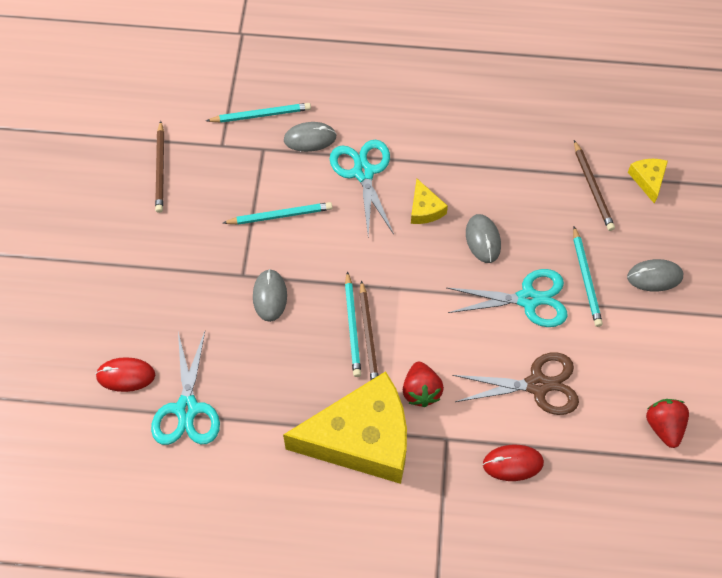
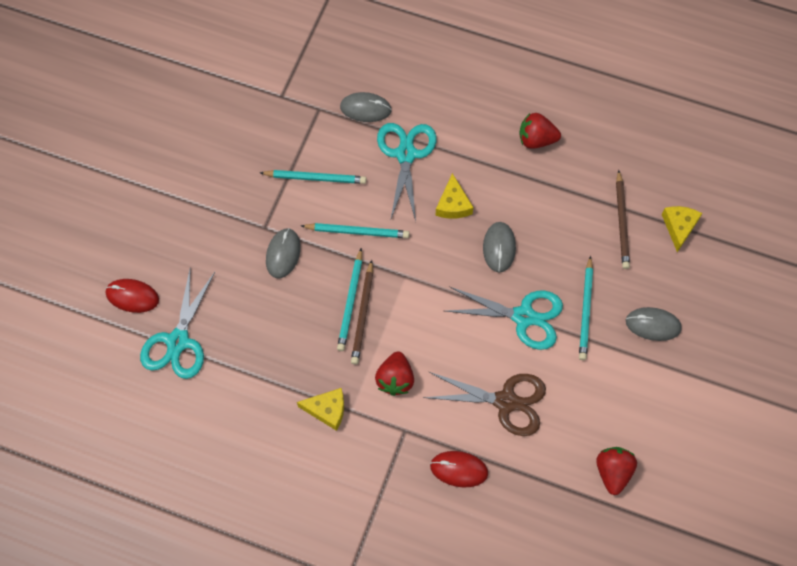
camera: 15 degrees right, 5 degrees up
brown pencil [155,121,164,213] -> none
turquoise pencil [206,103,311,123] -> turquoise pencil moved to [301,223,409,238]
yellow cheese [283,371,407,484] -> yellow cheese [297,388,344,431], size x0.41
none -> red strawberry [519,113,561,149]

